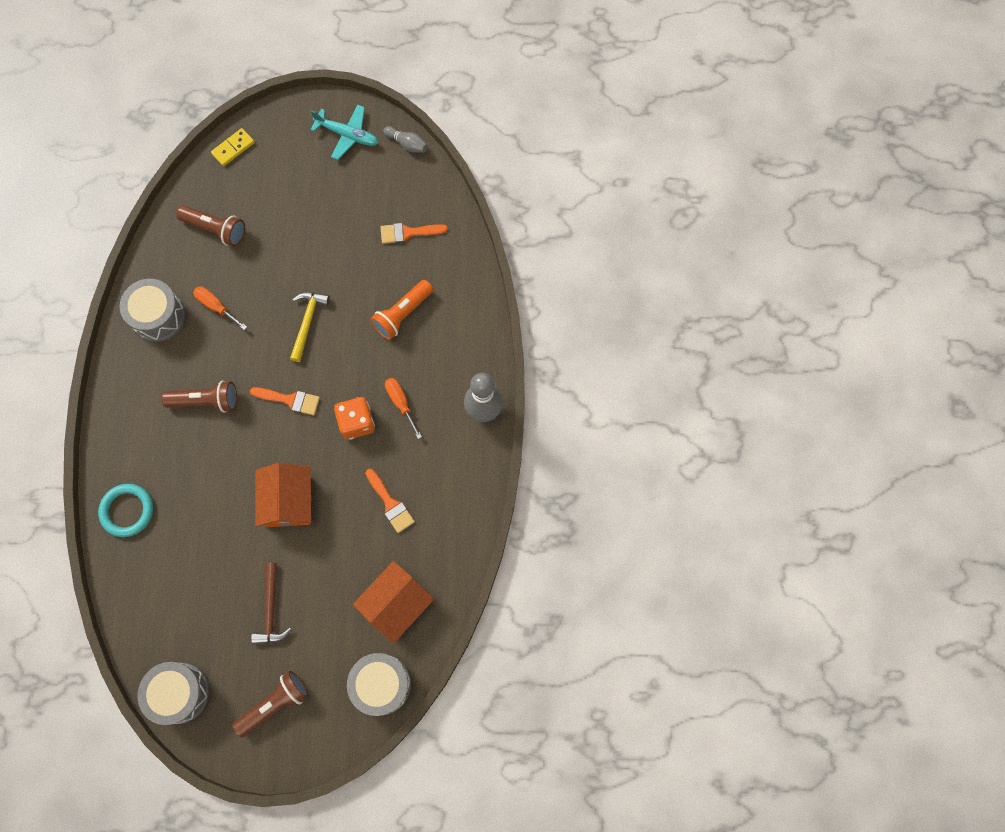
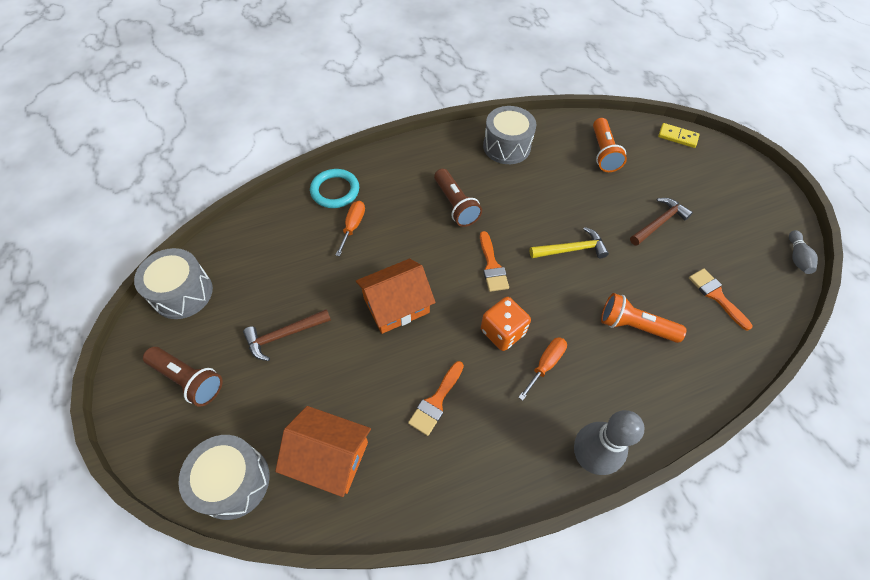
camera: 65 degrees right, 15 degrees down
brown flashlight [176,205,245,247] -> orange flashlight [593,118,627,172]
orange screwdriver [193,286,247,330] -> orange screwdriver moved to [336,201,365,256]
turquoise plane [310,104,378,160] -> none
none -> brown hammer [630,198,693,246]

